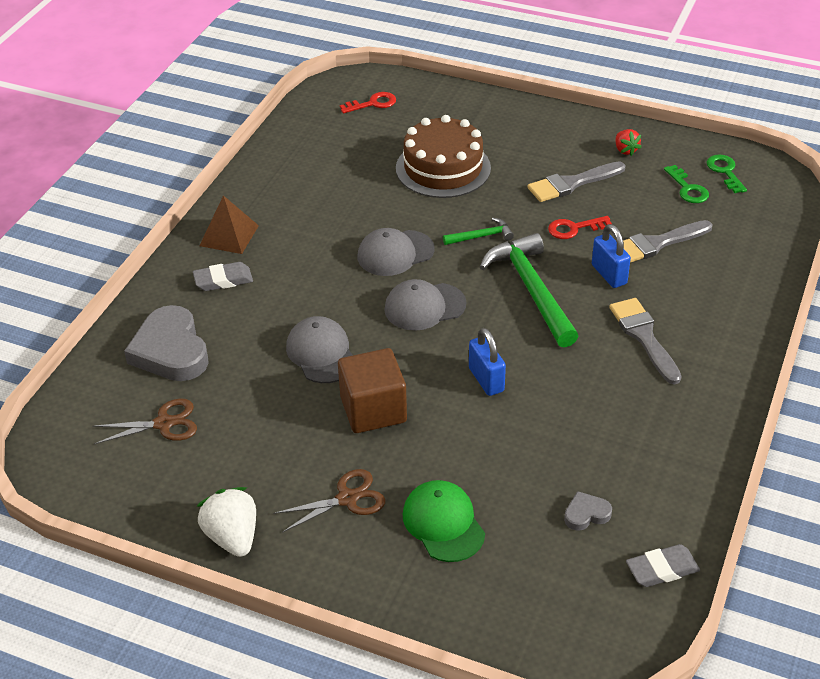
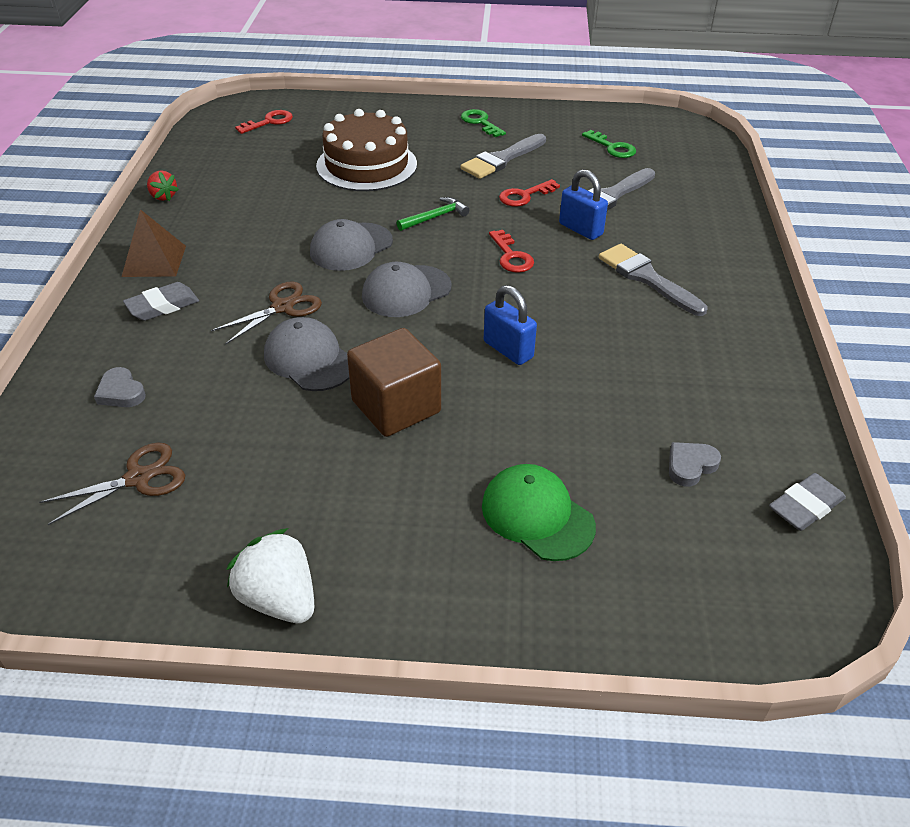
camera: 20 degrees left, 0 degrees up
grey heart [124,305,209,381] -> grey heart [94,367,146,407], size x0.46
brown scissors [273,469,386,533] -> brown scissors moved to [211,282,322,345]
green hammer [480,233,578,347] -> red key [489,230,534,273]
red strawberry [615,129,641,156] -> red strawberry moved to [147,170,179,201]
green key [707,154,747,193] -> green key moved to [461,109,506,137]

